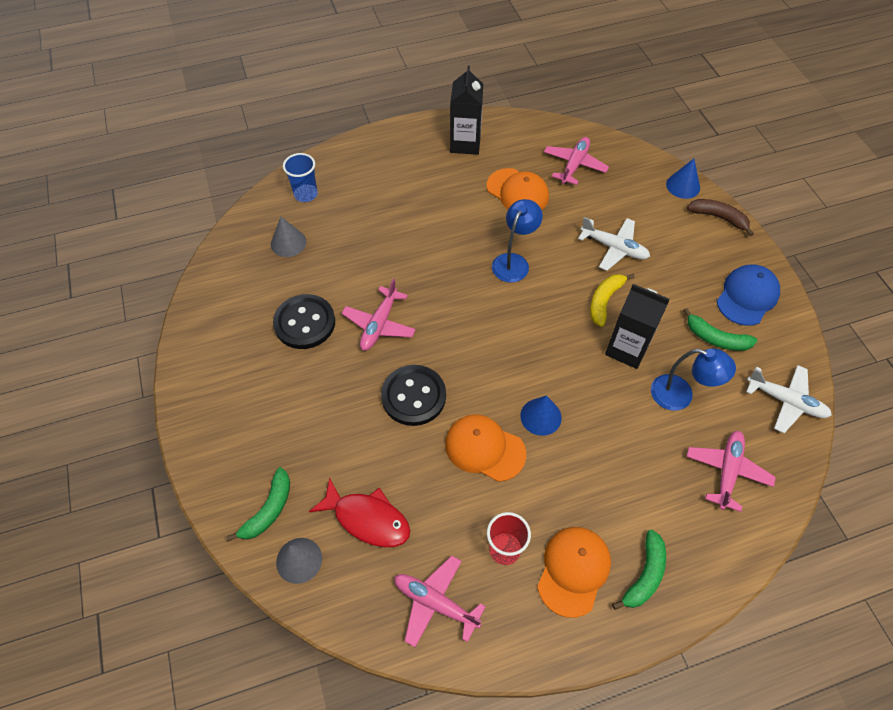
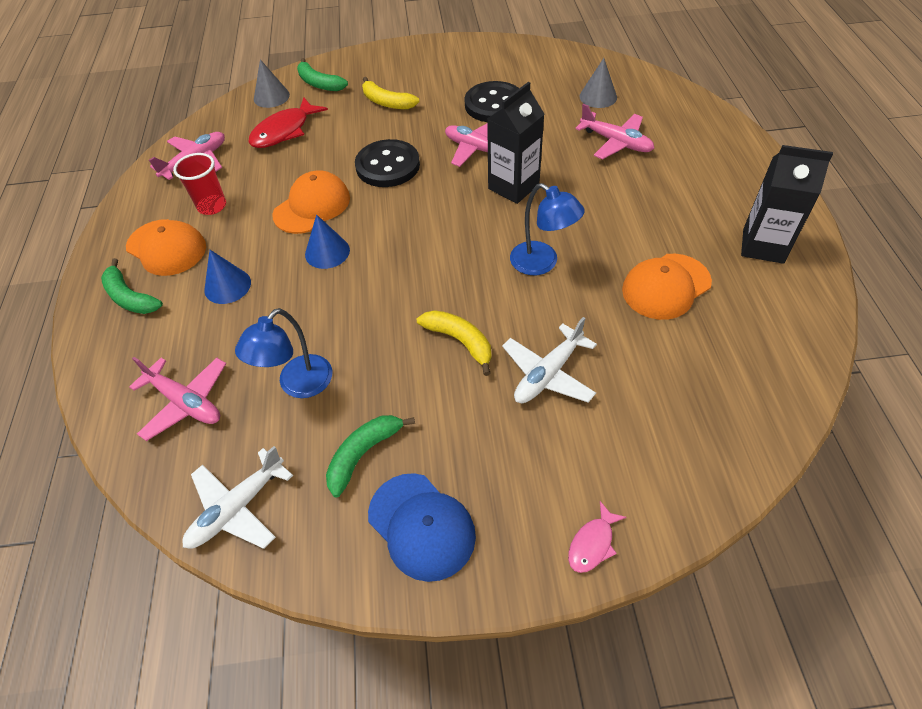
camera: 105 degrees right, 5 degrees down
blue cup [283,153,318,202] -> none
pink plane [544,137,609,185] -> pink plane moved to [575,104,655,159]
black carton [605,284,670,369] -> black carton moved to [487,82,544,204]
blue cone [666,159,700,199] -> blue cone moved to [204,250,251,304]
brown banana [687,199,754,236] -> pink fish [568,501,627,573]
none -> yellow banana [362,77,419,109]

